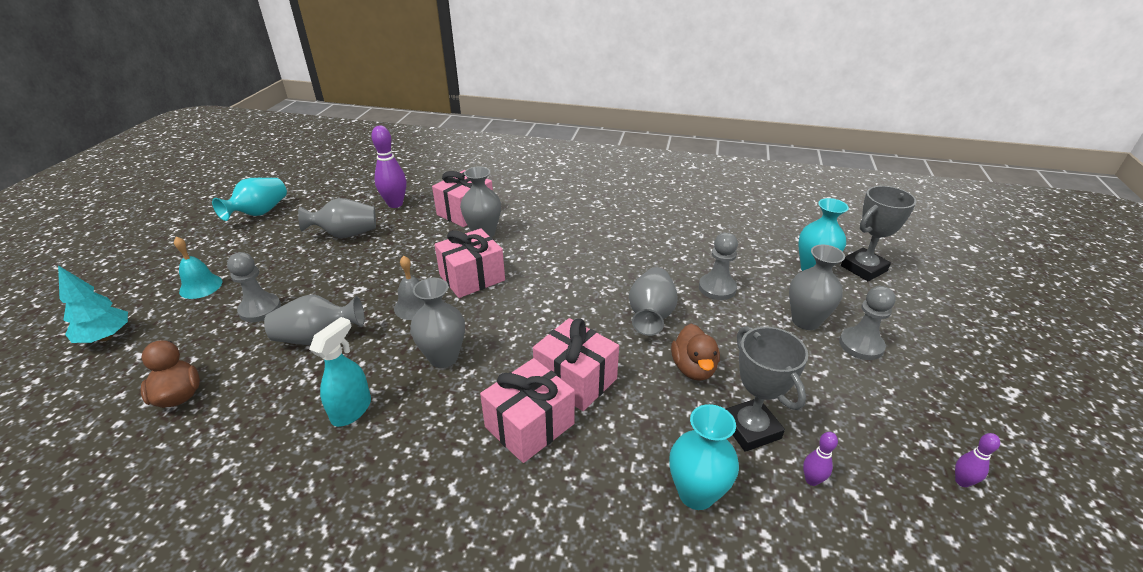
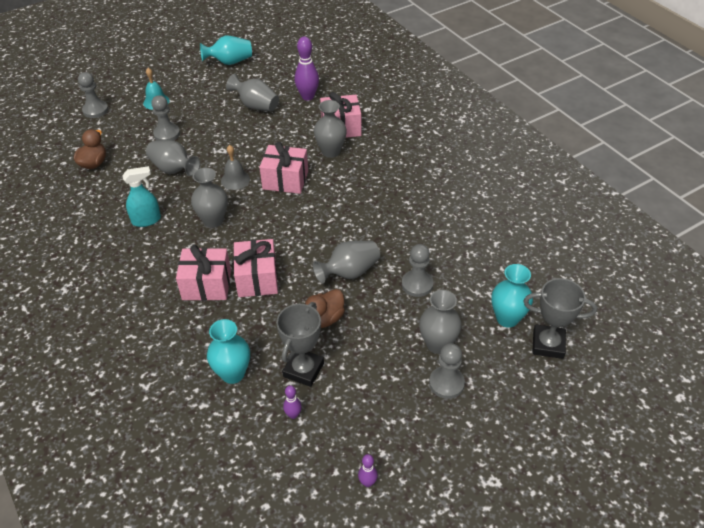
camera: 45 degrees right, 10 degrees up
turquoise tree [58,265,128,343] -> grey pawn [78,72,108,118]

